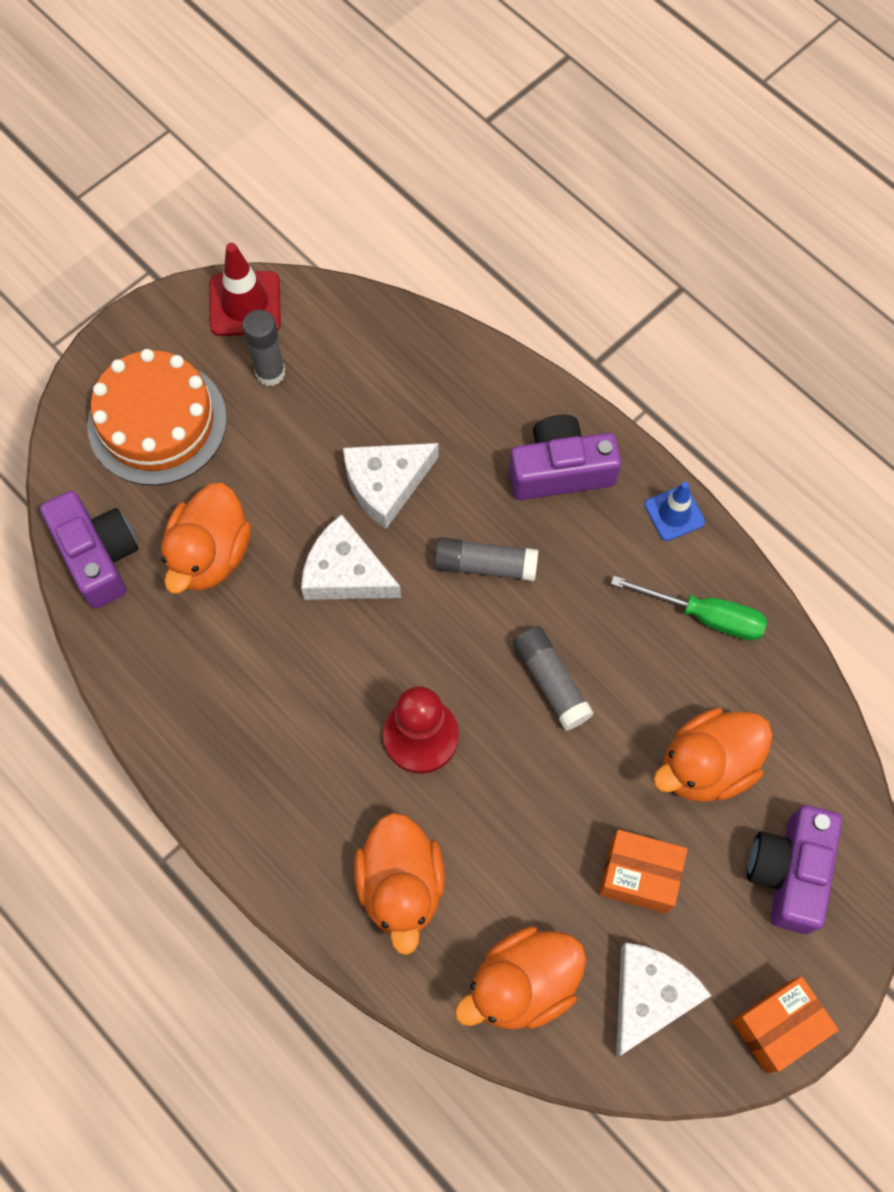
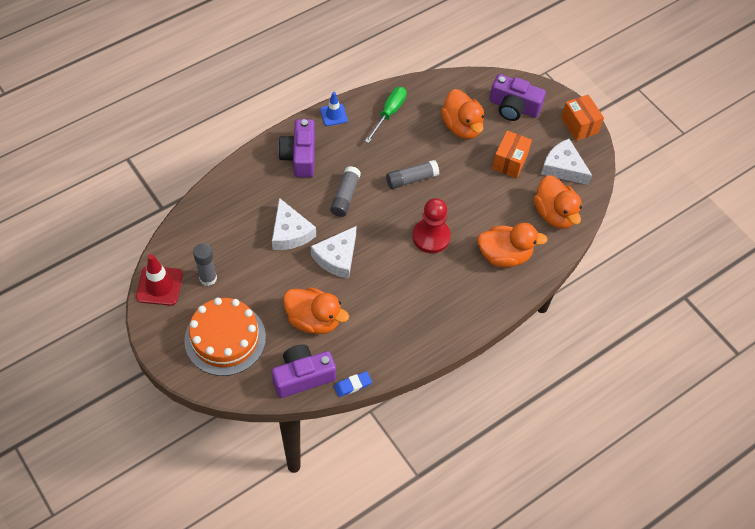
camera: 85 degrees left, 10 degrees down
none -> blue eraser [334,371,372,397]

